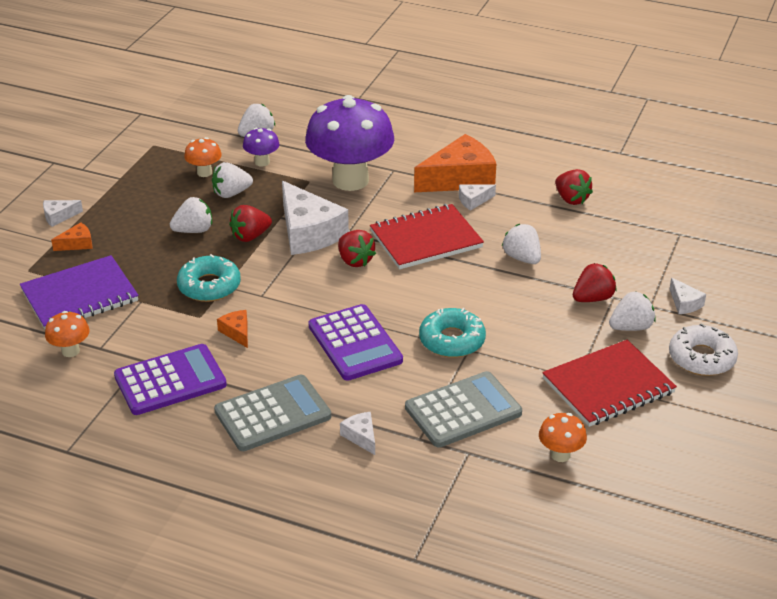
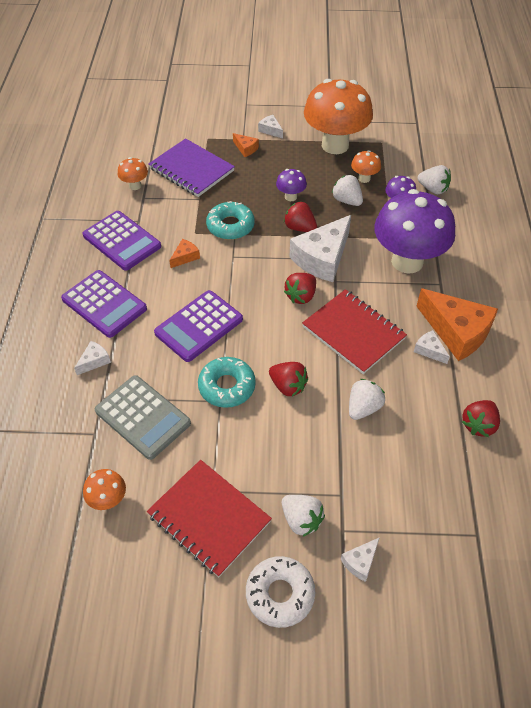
camera: 70 degrees right, 15 degrees up
white strawberry [170,197,212,233] -> purple mushroom [276,169,307,201]
grey calculator [214,375,331,451] -> purple calculator [61,270,147,338]
red strawberry [573,263,617,302] -> red strawberry moved to [269,362,308,397]
none -> orange mushroom [304,79,373,154]

